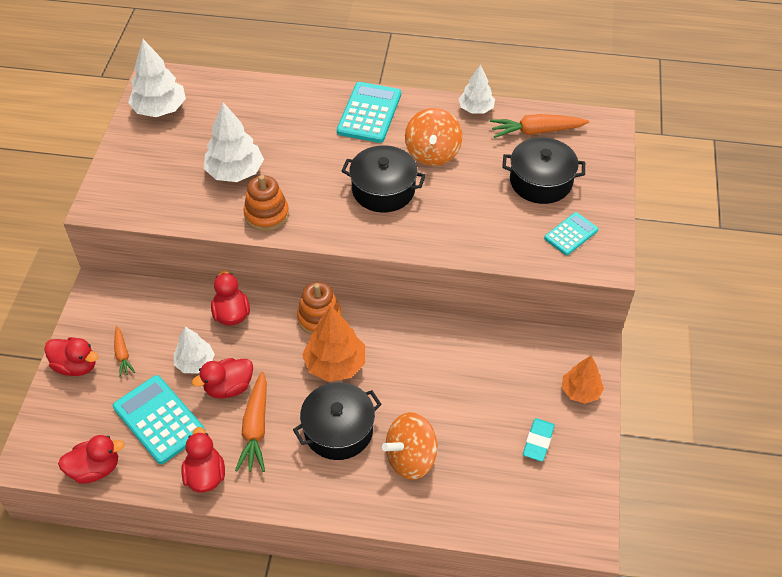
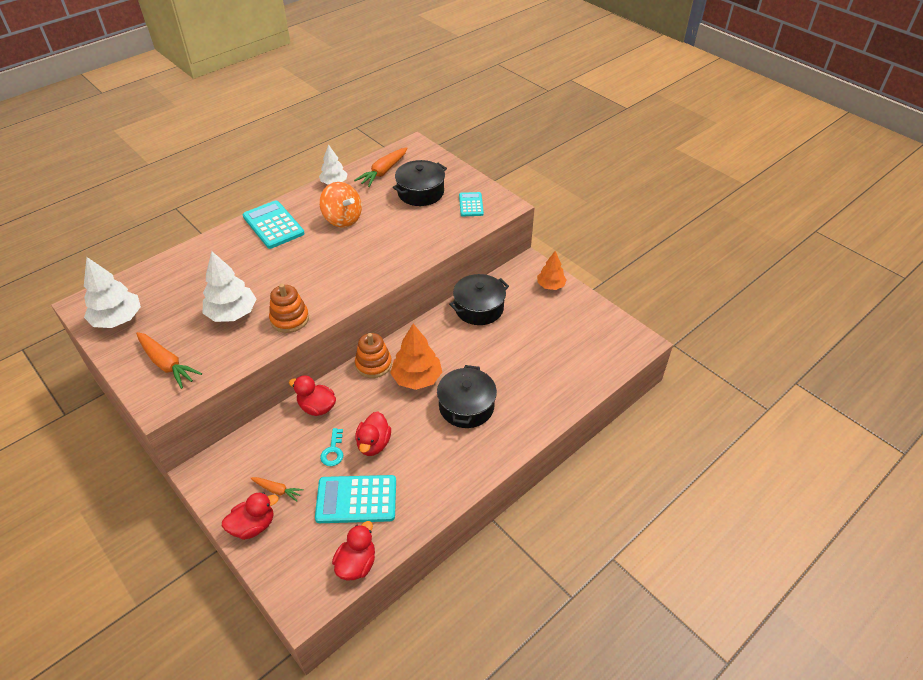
camera: 50 degrees left, 5 degrees down
white tree [174,326,215,374] -> turquoise key [320,428,343,466]
red duck [181,427,225,493] -> none
orange carrot [235,372,267,472] -> orange carrot moved to [136,332,202,389]
black pot [341,145,426,212] -> black pot moved to [449,274,509,325]
orange spinning top [382,412,438,480] -> none
turquoise eraser [523,418,555,462] -> none

